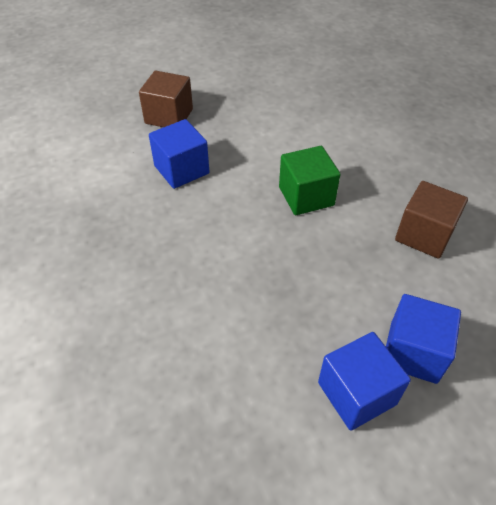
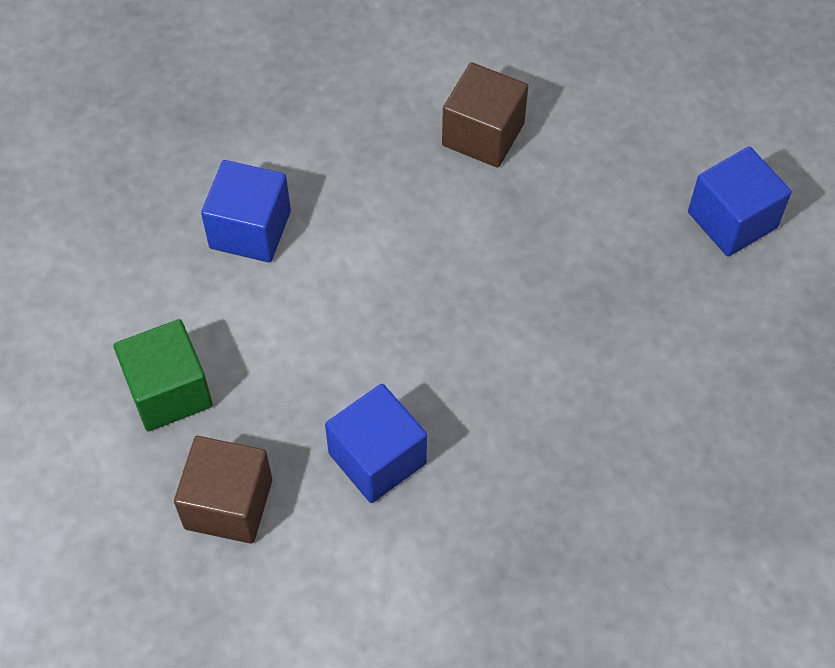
camera: 95 degrees left, 10 degrees up
green cube [279,146,341,215] -> green cube moved to [114,319,213,432]
blue cube [386,294,461,384] -> blue cube moved to [201,160,291,262]

